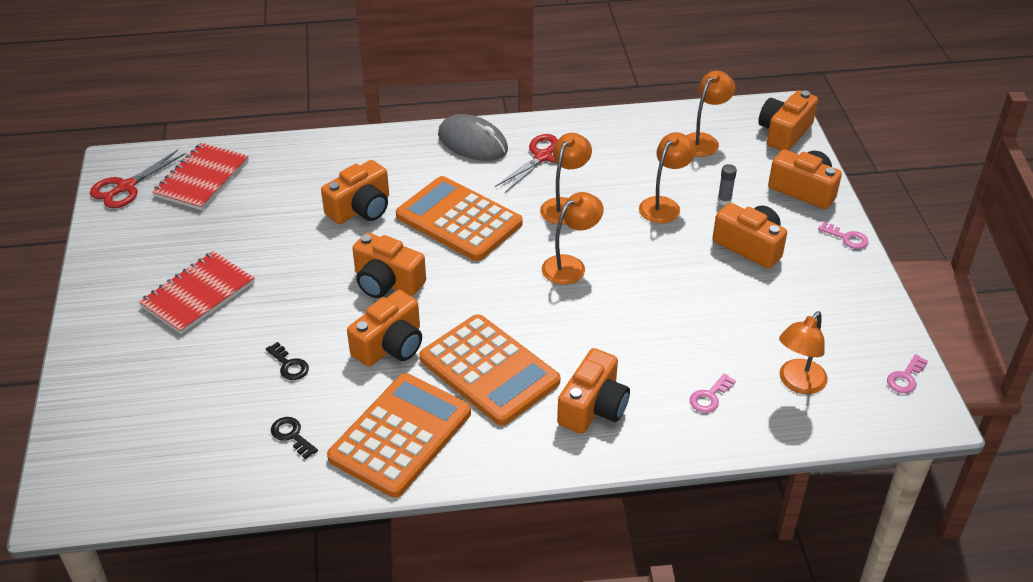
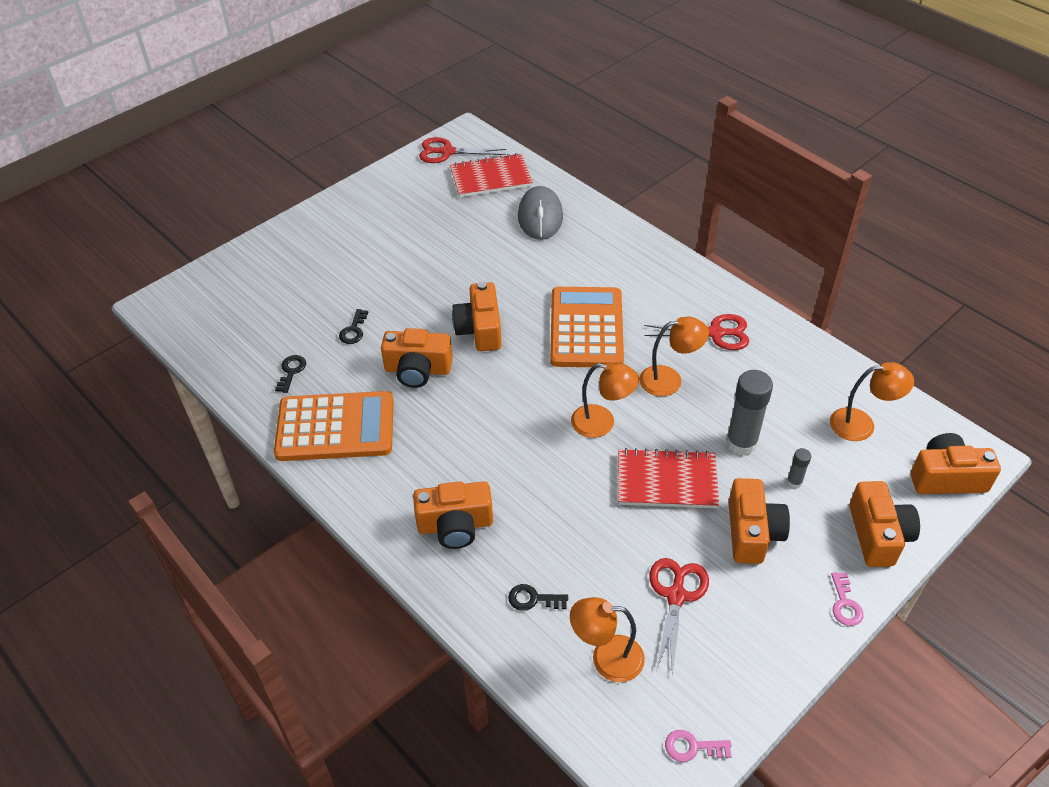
camera: 55 degrees right, 5 degrees up
red notebook [139,251,255,334] -> red notebook moved to [618,448,719,508]
orange camera [321,160,389,224] -> none
orange calculator [419,314,560,426] -> none
grey mouse [438,114,508,161] -> grey mouse moved to [518,186,563,240]
orange lamp [639,132,696,223] -> grey glue stick [726,370,773,456]
pink key [690,373,736,413] -> black key [508,584,568,611]
none -> red scissors [650,558,709,675]

